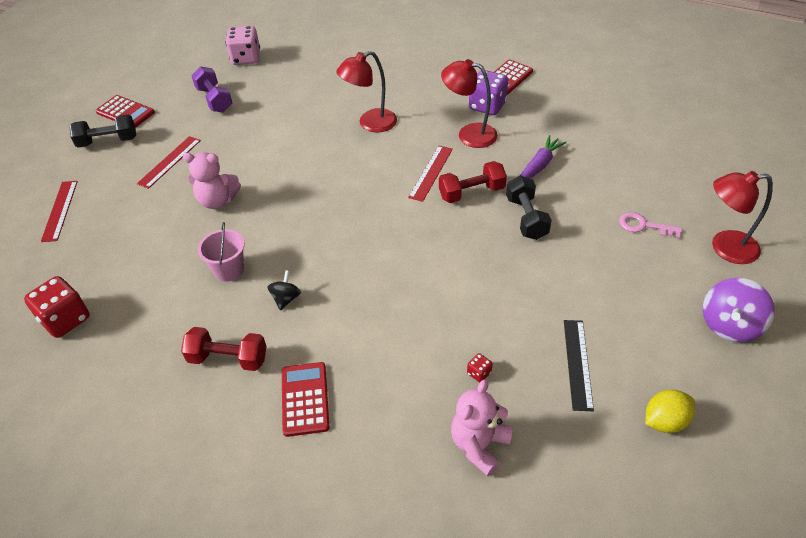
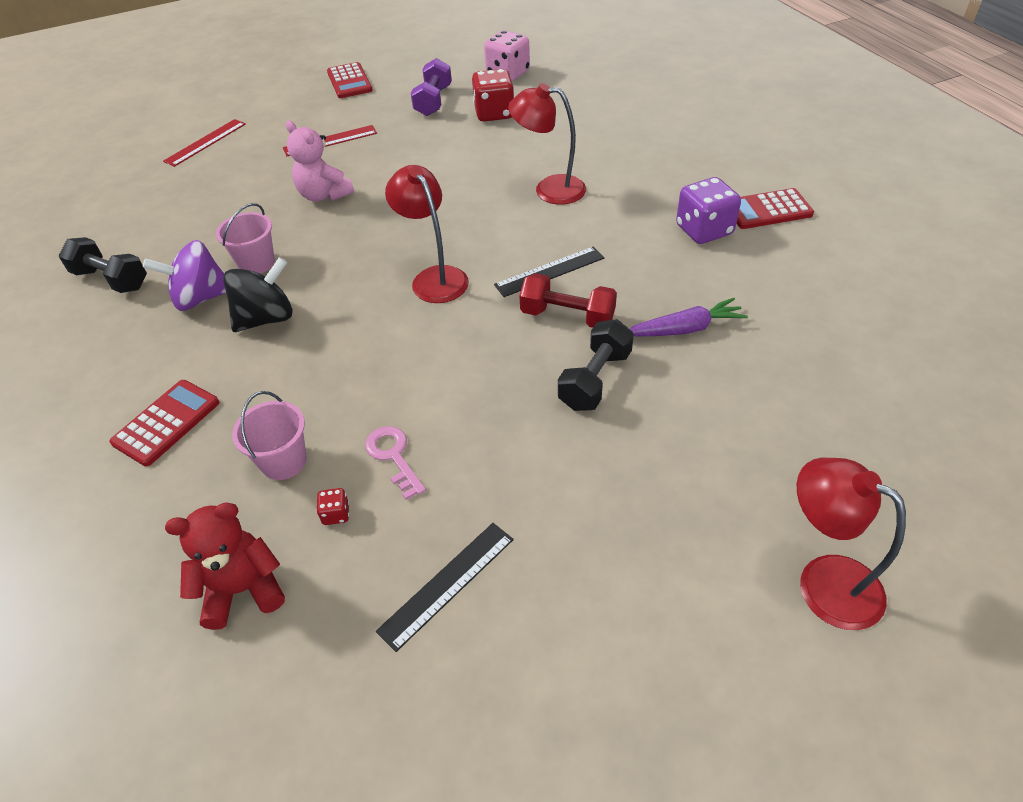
camera: 40 degrees right, 0 degrees up
red dice [24,276,90,338] -> red dice moved to [472,69,514,122]
black dumbbell [69,114,136,148] -> black dumbbell moved to [59,237,147,293]
red dumbbell [181,327,267,371] -> none
black spinning top [267,270,301,311] -> black spinning top [223,257,293,332], size x1.79
red ruler [408,145,453,202] -> black ruler [494,246,605,297]
red lamp [441,59,498,148] -> red lamp moved to [385,165,469,303]
pink teddy bear [451,379,513,476] -> red teddy bear [165,502,285,630]
pink key [619,212,682,239] -> pink key moved to [365,426,426,500]
yellow lemon [645,390,695,433] -> none
purple spinning top [703,278,775,342] -> purple spinning top moved to [143,240,226,311]
none -> pink bucket [232,391,307,480]

